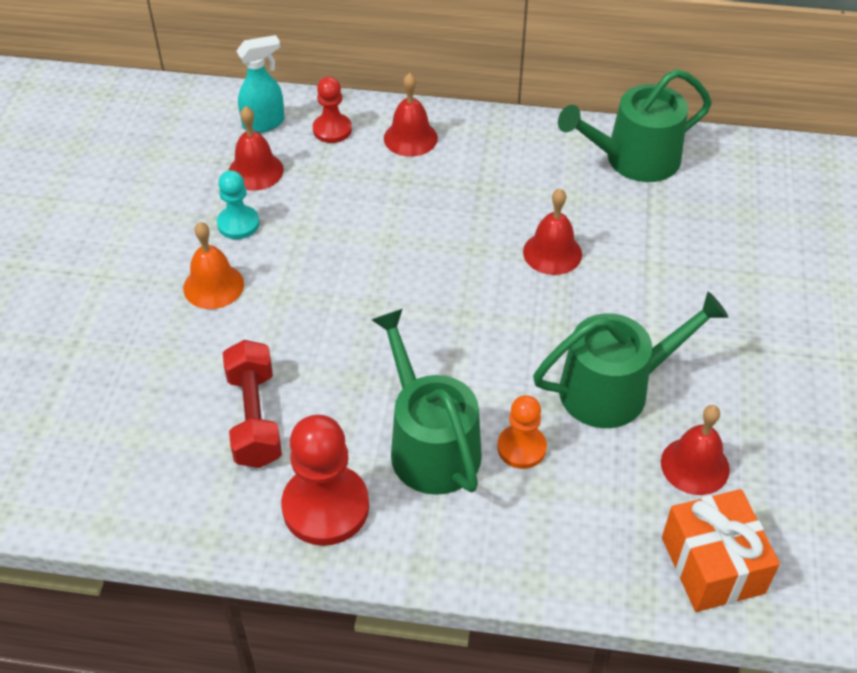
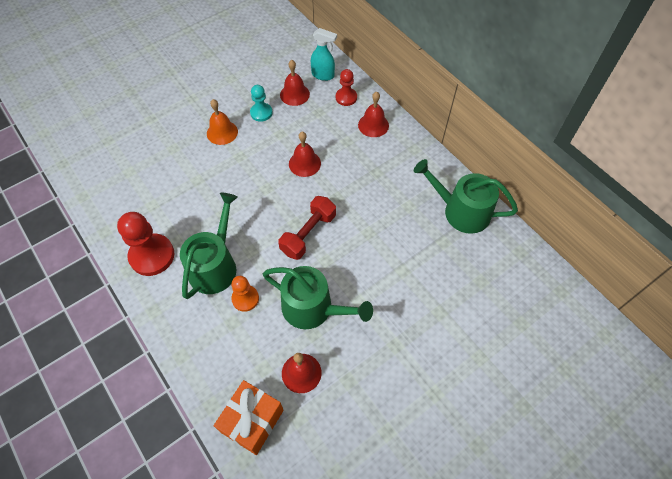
camera: 45 degrees right, 10 degrees up
red dumbbell [223,340,282,468] -> red dumbbell moved to [278,196,336,260]
red bell [523,189,582,275] -> red bell moved to [289,132,321,177]

